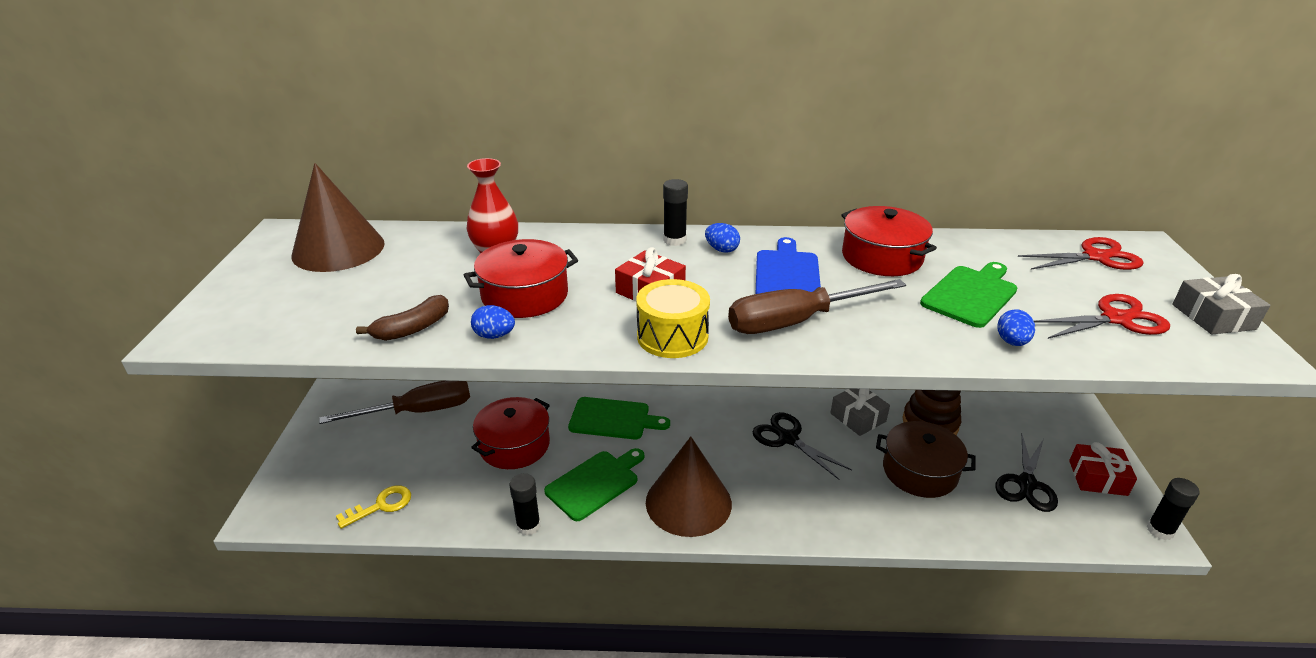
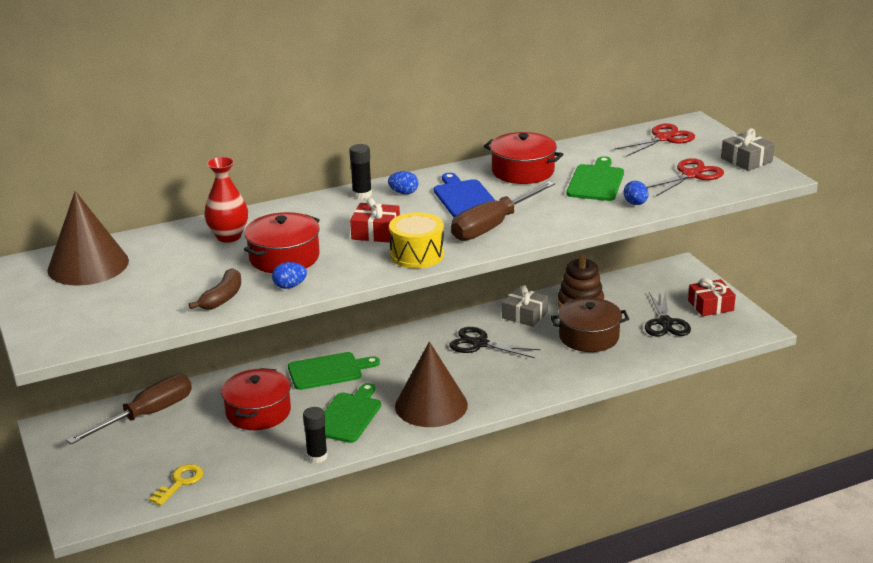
camera: 25 degrees left, 5 degrees down
black glue stick [1147,478,1200,540] -> none

